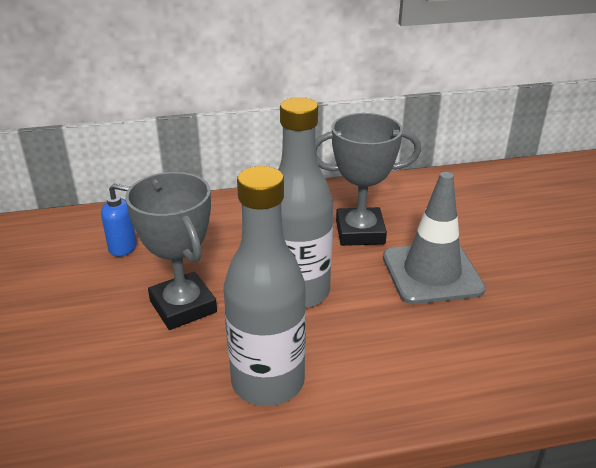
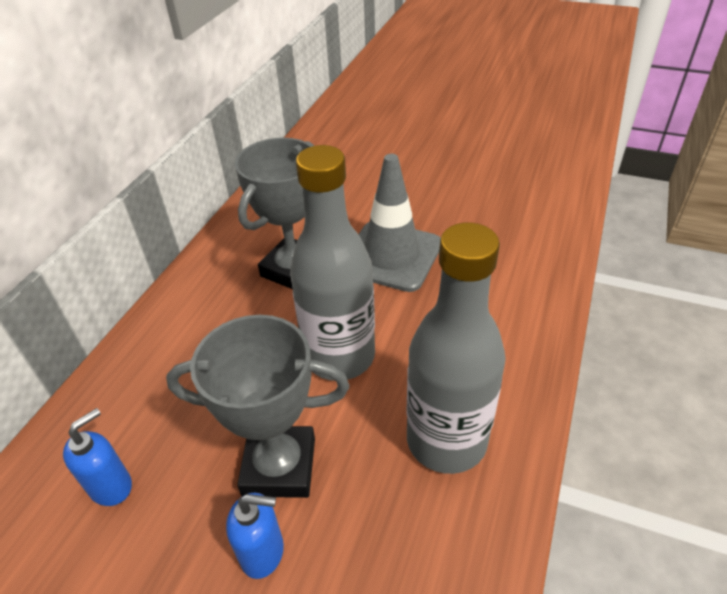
camera: 55 degrees left, 10 degrees up
none -> blue soap dispenser [226,493,284,579]

